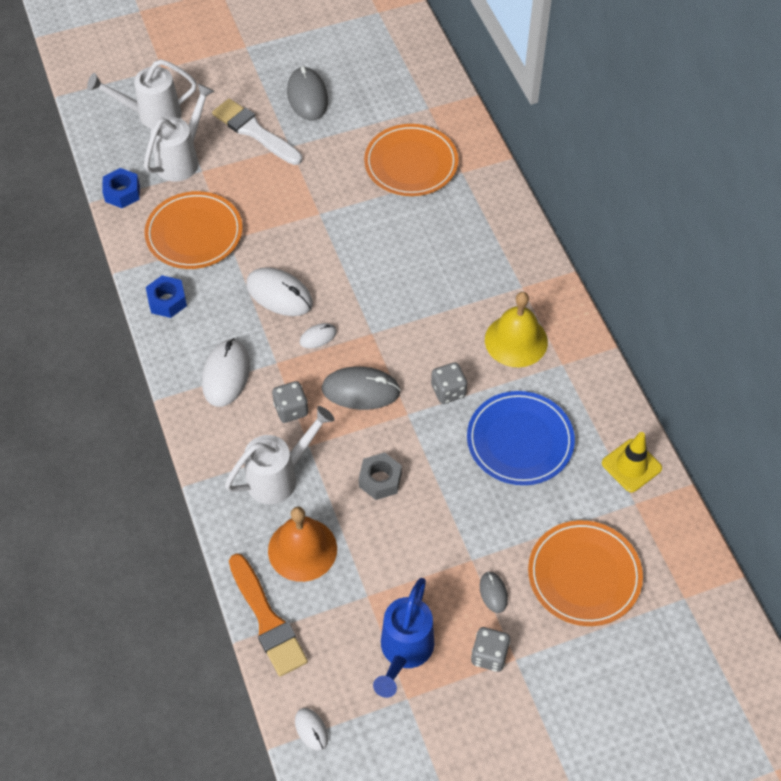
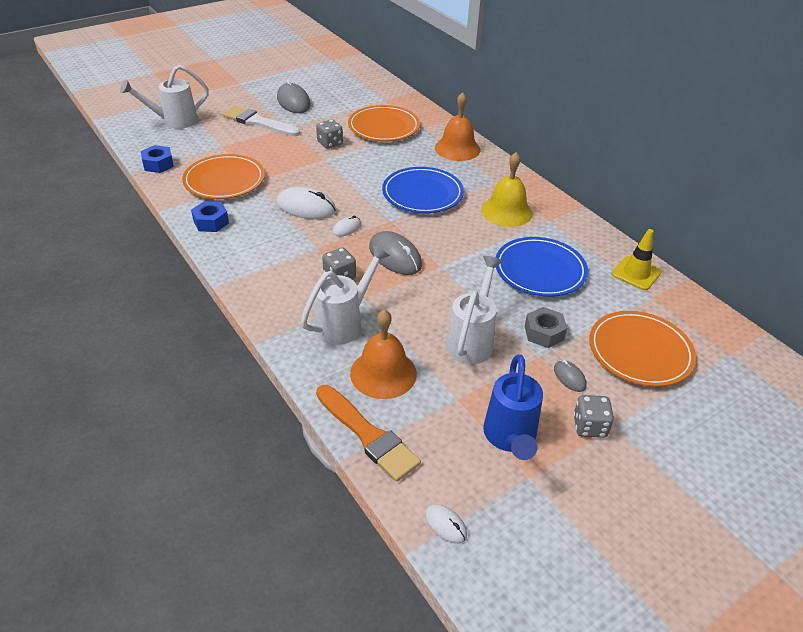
camera: 15 degrees left, 15 degrees down
white watering can [144,84,215,182] -> white watering can moved to [446,256,503,364]
white mouse [202,338,250,407] -> none
grey mouse [322,366,401,410] -> grey mouse turned 60 degrees clockwise [369,231,422,275]
grey nut [359,452,402,500] -> grey nut moved to [525,307,567,348]
grey dice [431,362,467,404] -> grey dice moved to [316,119,343,149]
none -> blue plate [382,167,464,213]
none -> orange bell [435,92,480,161]

